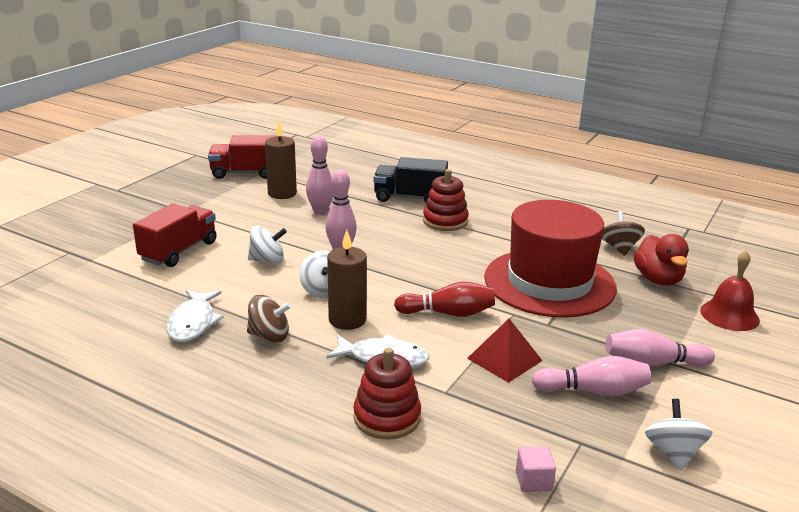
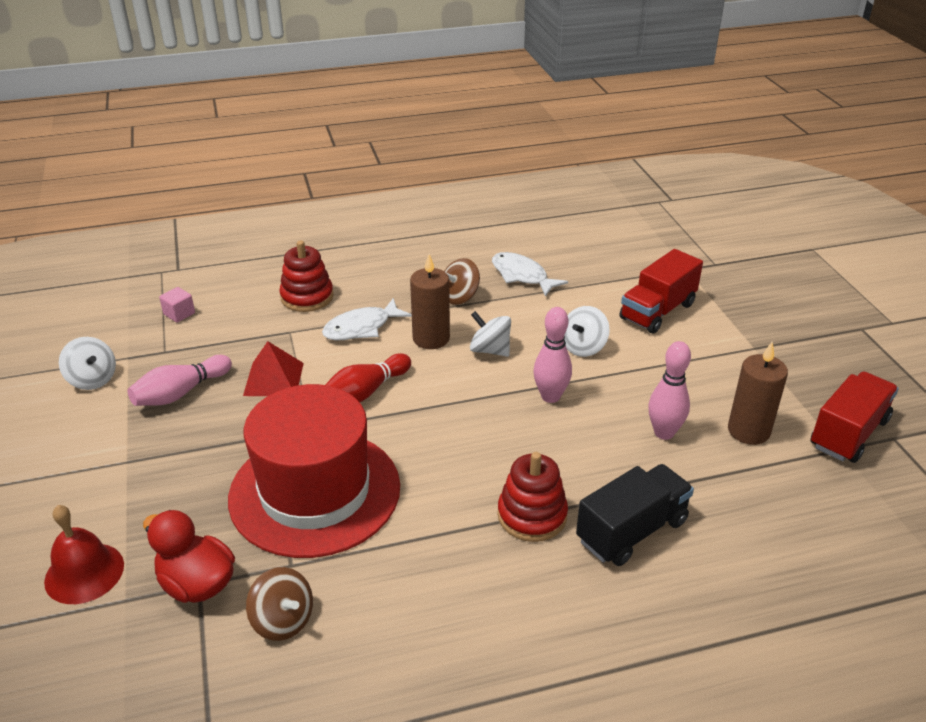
camera: 135 degrees right, 10 degrees up
red truck [133,203,217,267] -> red truck turned 60 degrees clockwise [620,249,703,334]
pink bowling pin [605,329,715,367] -> none

